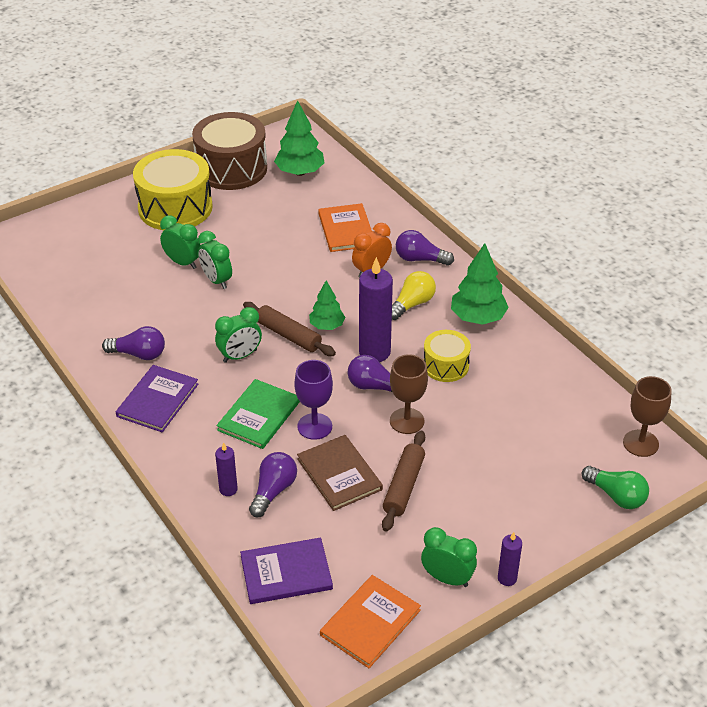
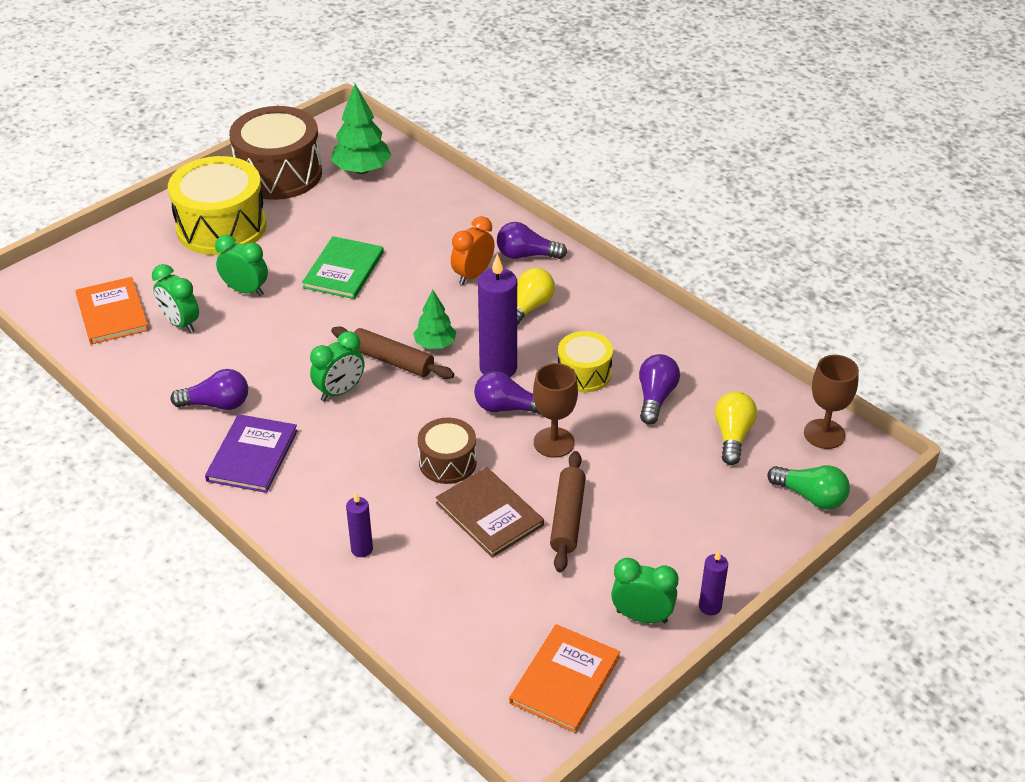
camera: 10 degrees left, 0 degrees up
green clock [198,231,232,289] -> green clock moved to [152,264,199,333]
green book [216,379,300,449] -> green book moved to [302,236,384,299]
purple book [240,537,333,604] -> none
purple light bulb [249,452,297,517] -> purple light bulb moved to [639,354,680,425]
purple goblet [294,360,333,440] -> brown drum [418,418,477,484]
orange book [318,203,372,252] -> orange book moved to [75,277,149,345]
green tree [451,243,509,325] -> none
none -> yellow light bulb [715,391,757,465]

